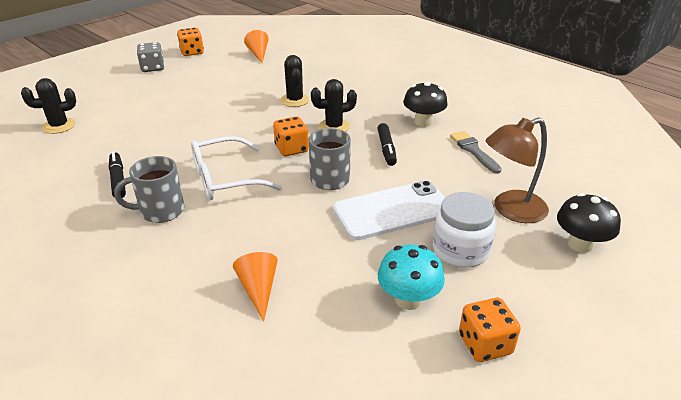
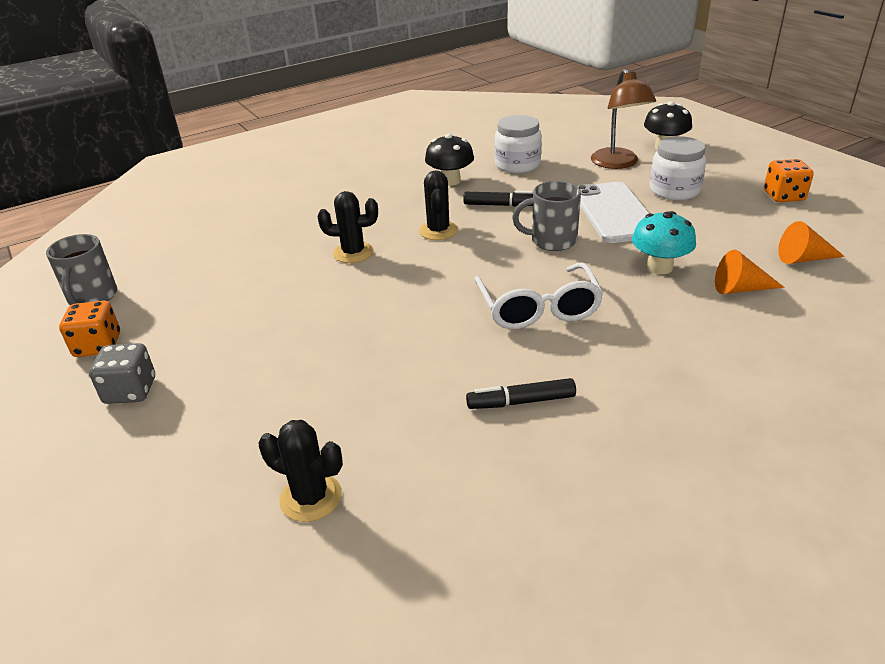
camera: 75 degrees left, 0 degrees up
black cactus [21,78,76,134] -> black cactus turned 60 degrees counterclockwise [259,420,343,522]
grey mug [114,156,184,223] -> grey mug moved to [46,234,117,305]
orange cone [244,30,268,63] -> orange cone moved to [778,221,845,264]
orange dice [273,116,309,156] -> none
turquoise mushroom [378,245,445,310] -> turquoise mushroom moved to [632,211,696,274]
grey brush [450,131,502,174] -> white jar [495,115,542,173]

